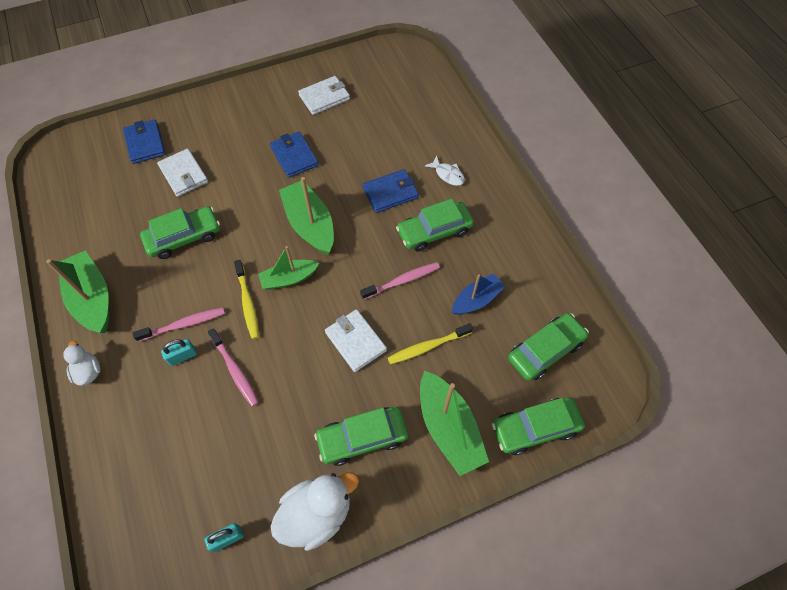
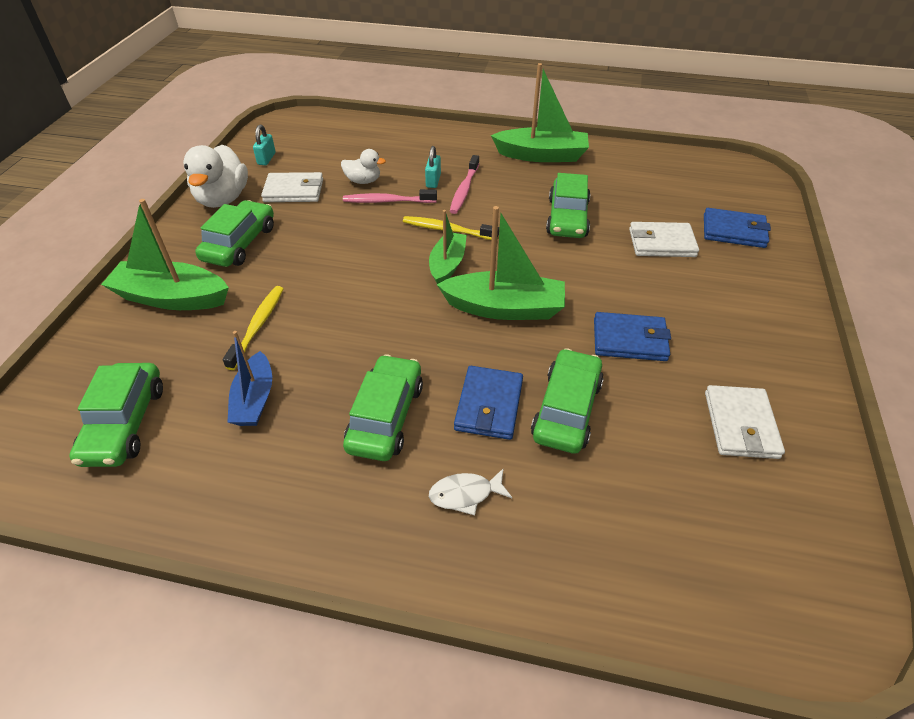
camera: 125 degrees right, 15 degrees down
white duck [63,341,101,386] -> white duck moved to [341,149,386,184]
white wallet [325,309,387,372] -> white wallet moved to [261,172,323,202]
pink toothbrush [360,262,440,300] -> none
green car [492,397,585,455] -> green car moved to [531,348,604,454]

